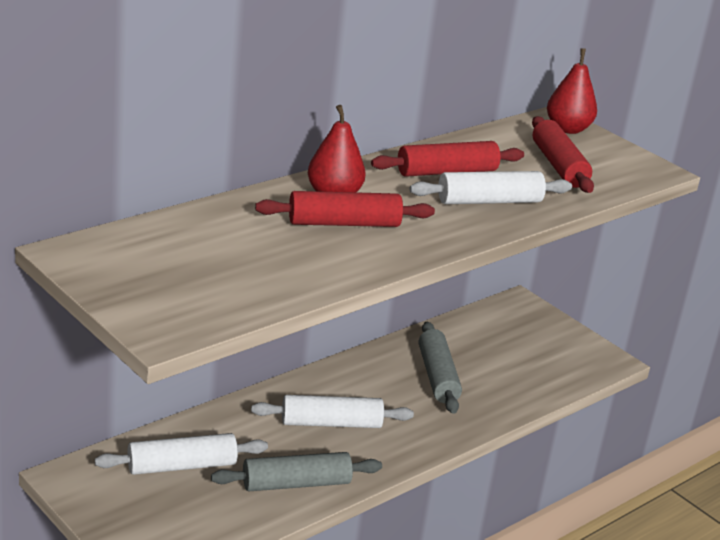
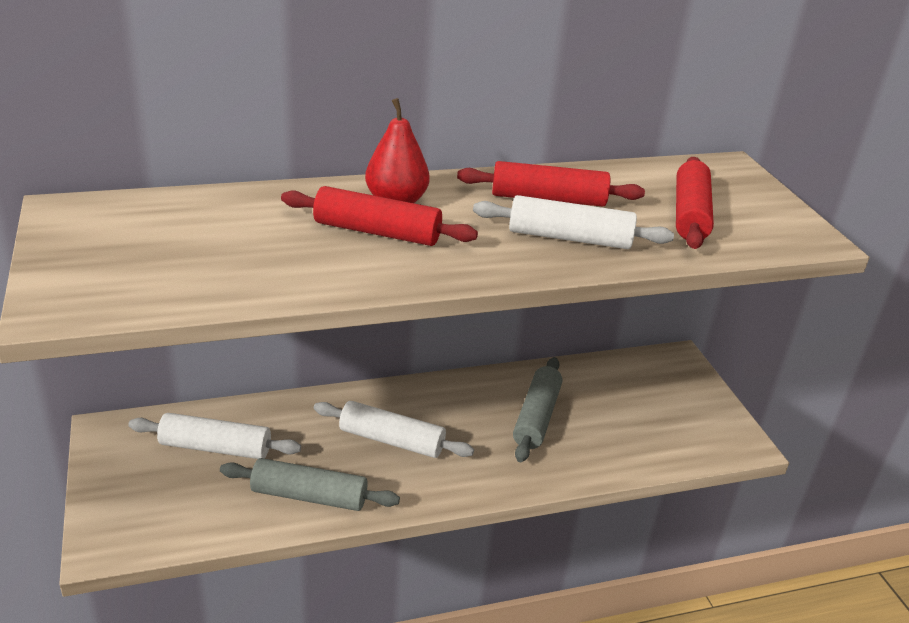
camera: 25 degrees right, 5 degrees up
red pear [547,48,597,134] -> none

